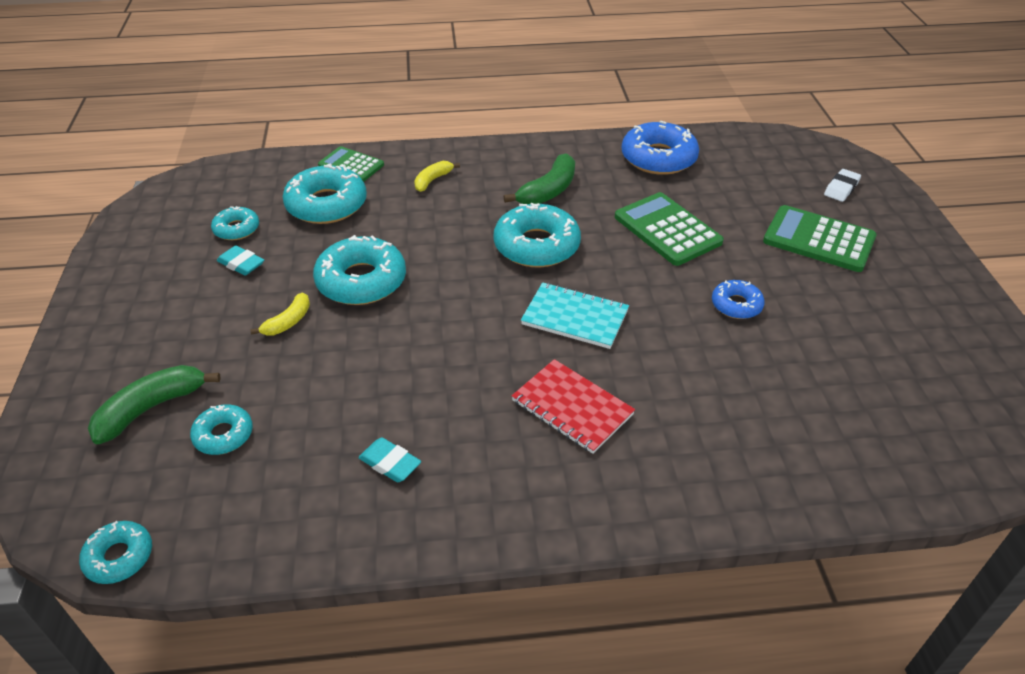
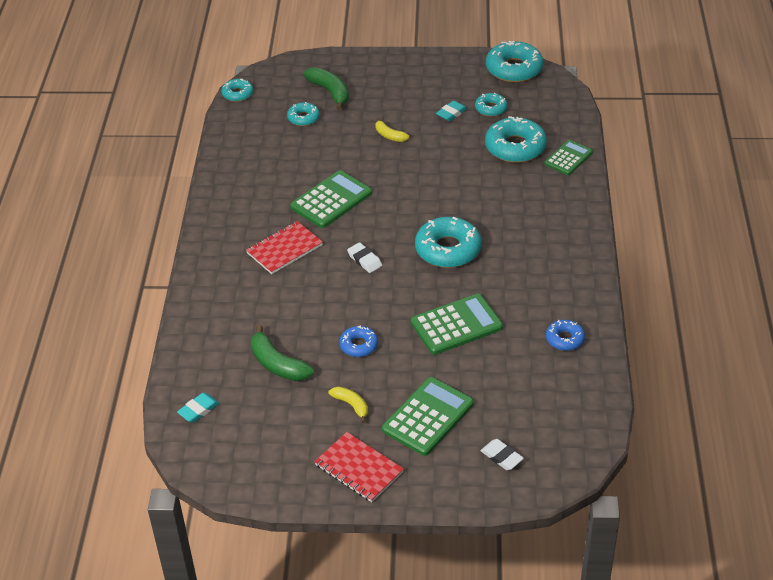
camera: 100 degrees right, 0 degrees up
turquoise donut [313,235,406,305] -> turquoise donut moved to [486,41,544,82]
turquoise eraser [358,437,421,482] -> turquoise eraser moved to [177,393,220,423]
yellow banana [414,161,460,192] -> yellow banana moved to [328,387,368,423]
green banana [503,153,575,204] -> green banana moved to [251,325,314,381]
turquoise notebook [521,282,629,349] -> white eraser [347,242,382,273]
blue donut [622,121,699,175] -> blue donut [546,320,585,351], size x0.55
none -> green calculator [290,170,372,228]
none -> red notebook [314,432,404,502]

